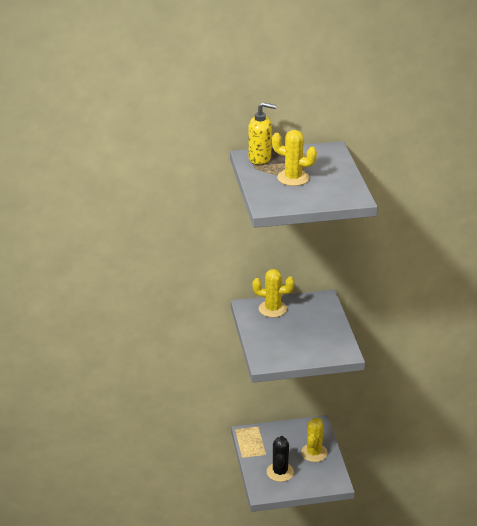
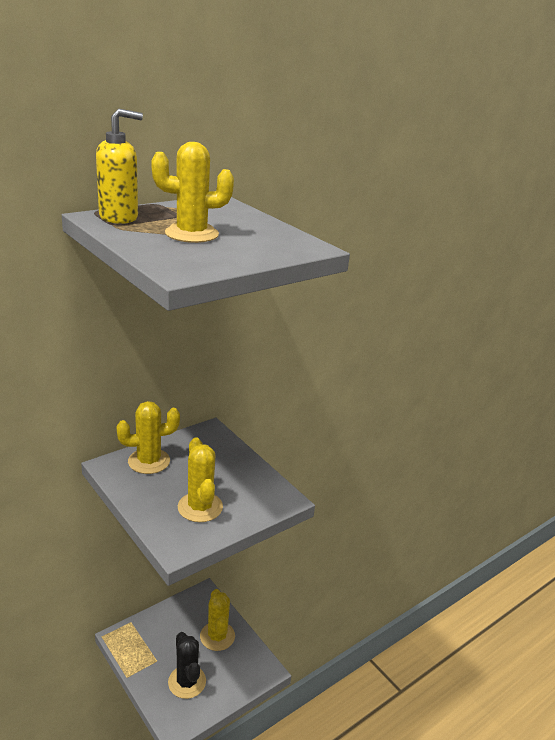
camera: 30 degrees left, 5 degrees down
none -> yellow cactus [178,437,223,522]

